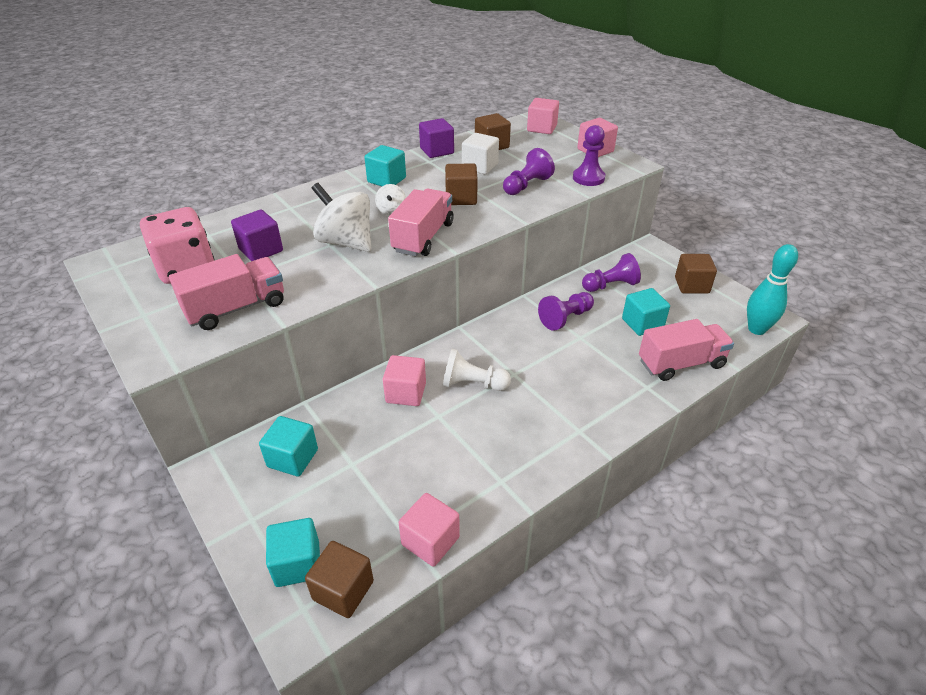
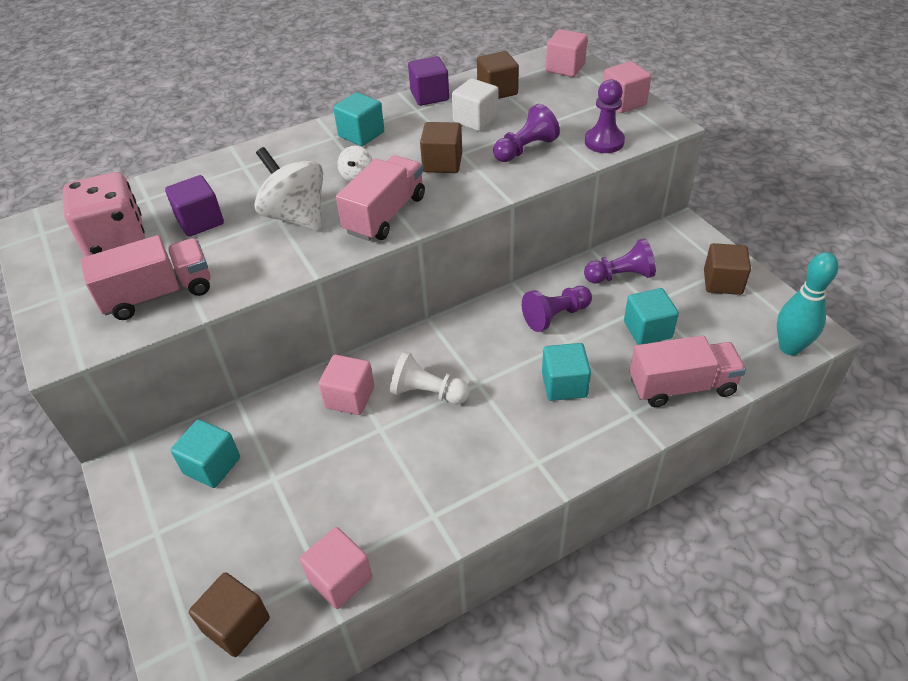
camera: 10 degrees right, 5 degrees up
turquoise cube [266,518,320,587] -> turquoise cube moved to [542,343,591,401]

